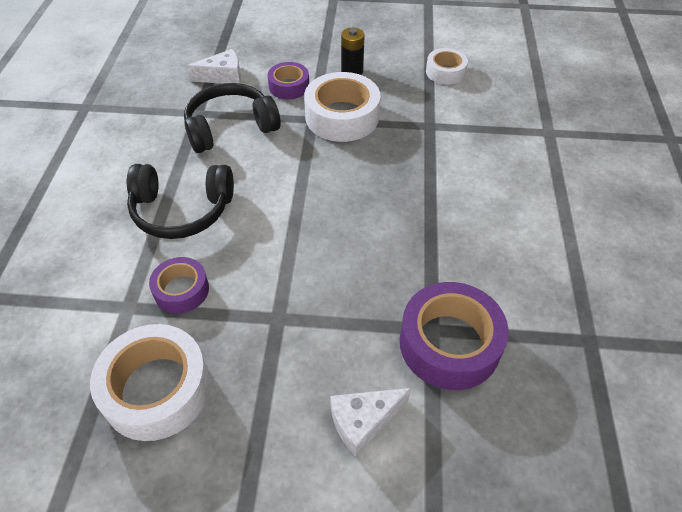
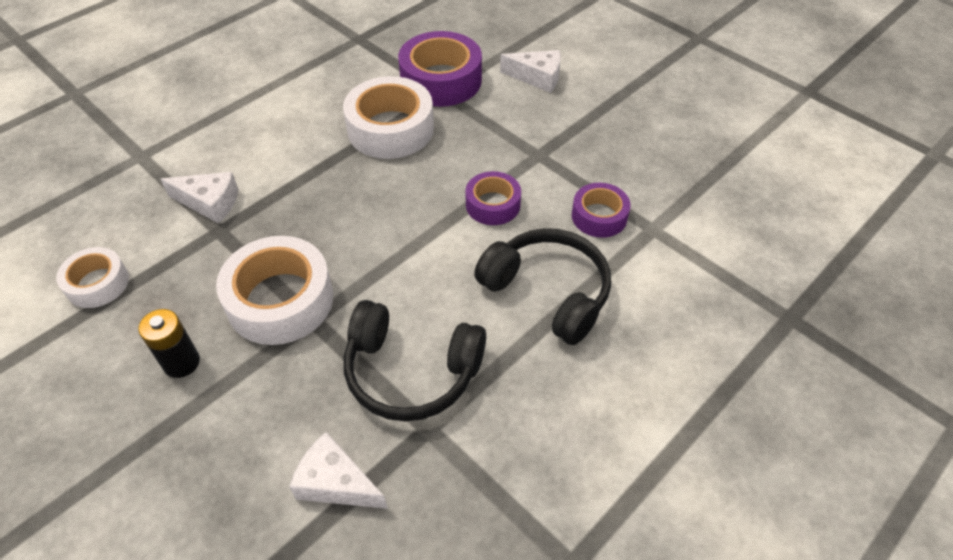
camera: 140 degrees left, 0 degrees up
white tape [90,324,210,441] -> white tape moved to [343,76,434,159]
purple tape [267,62,309,99] -> purple tape moved to [465,171,521,225]
none -> white cheese [160,172,238,224]

